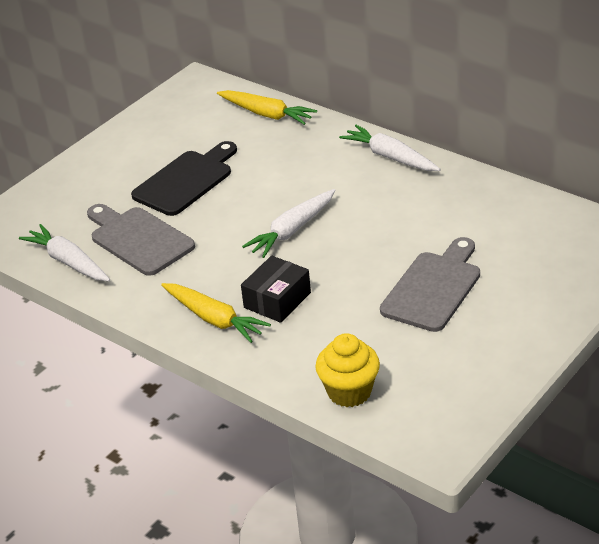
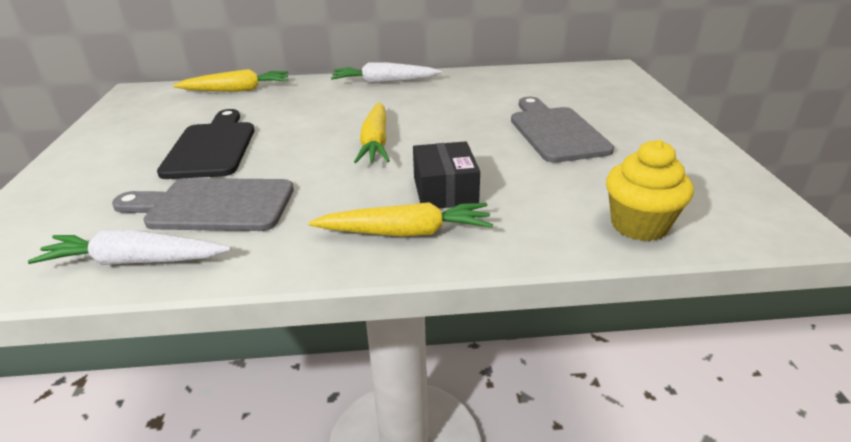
camera: 45 degrees left, 5 degrees down
white carrot [242,189,335,258] -> yellow carrot [354,102,390,163]

